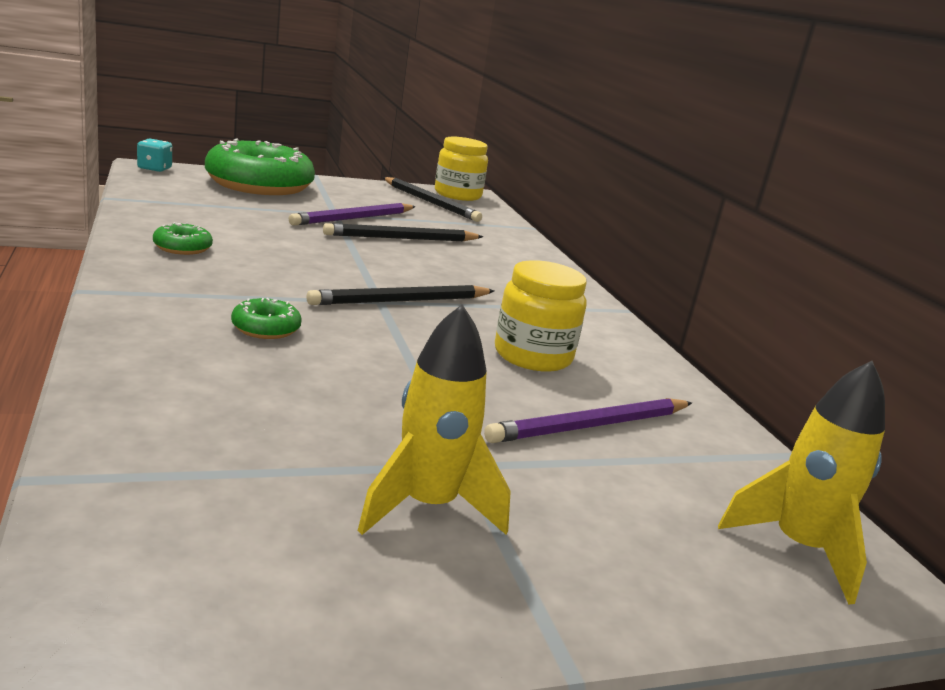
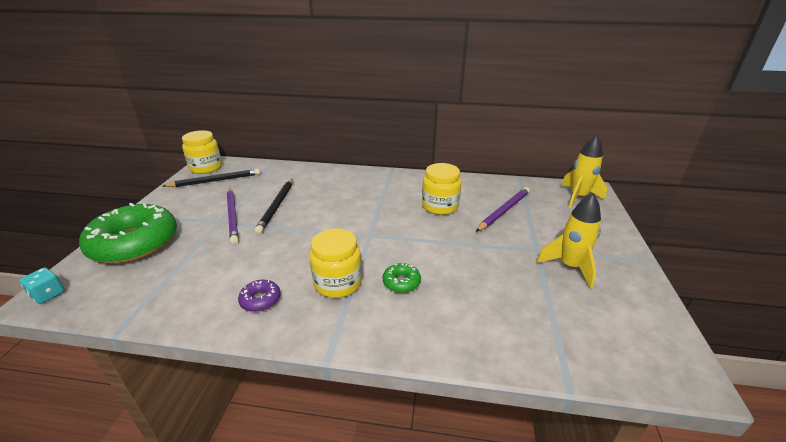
camera: 60 degrees left, 10 degrees up
green donut [153,222,213,255] -> purple donut [238,280,280,312]
black pencil [307,285,494,305] -> none
purple pencil [484,398,692,443] -> purple pencil turned 135 degrees counterclockwise [476,187,530,232]
none -> yellow jar [310,229,362,298]

